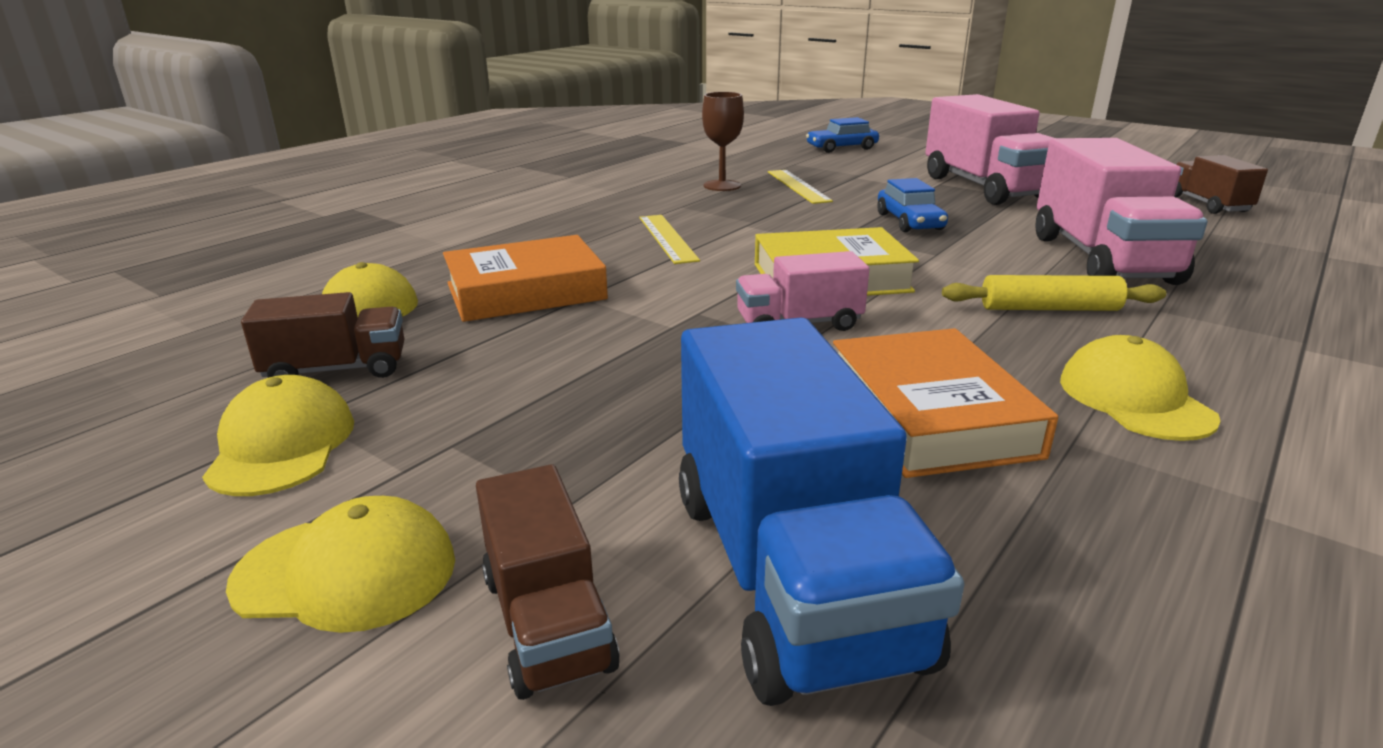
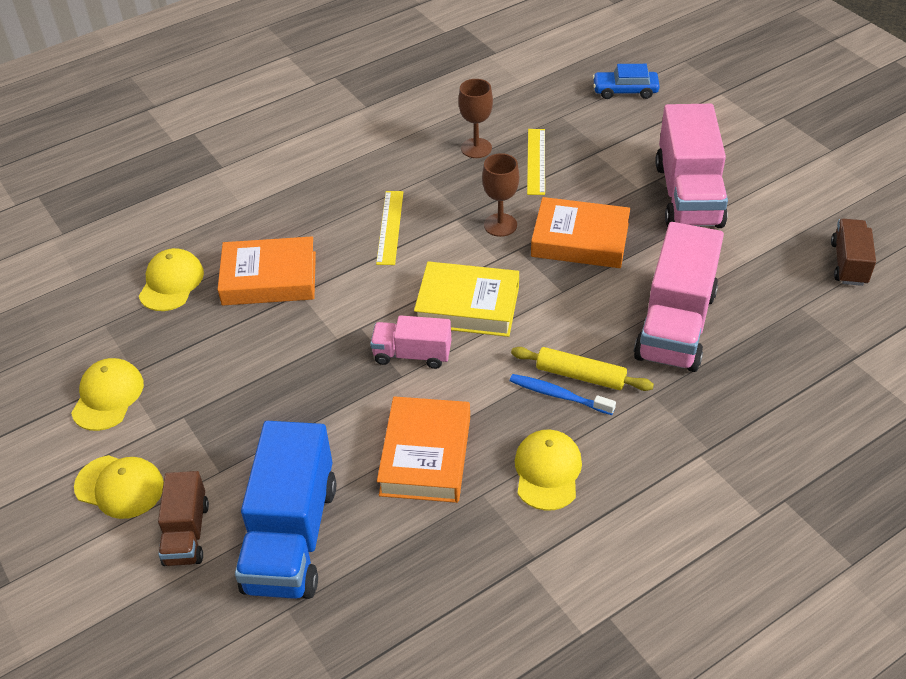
camera: 20 degrees right, 20 degrees up
brown truck [241,292,404,378] -> none
blue car [877,178,948,232] -> orange book [531,197,630,268]
none -> brown goblet [482,153,519,237]
none -> blue toothbrush [510,374,616,415]

